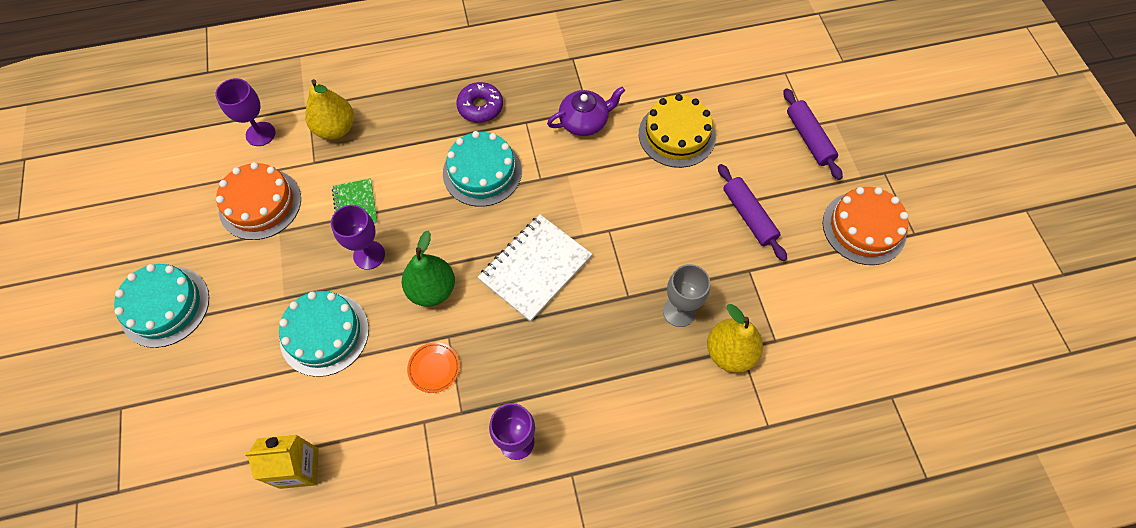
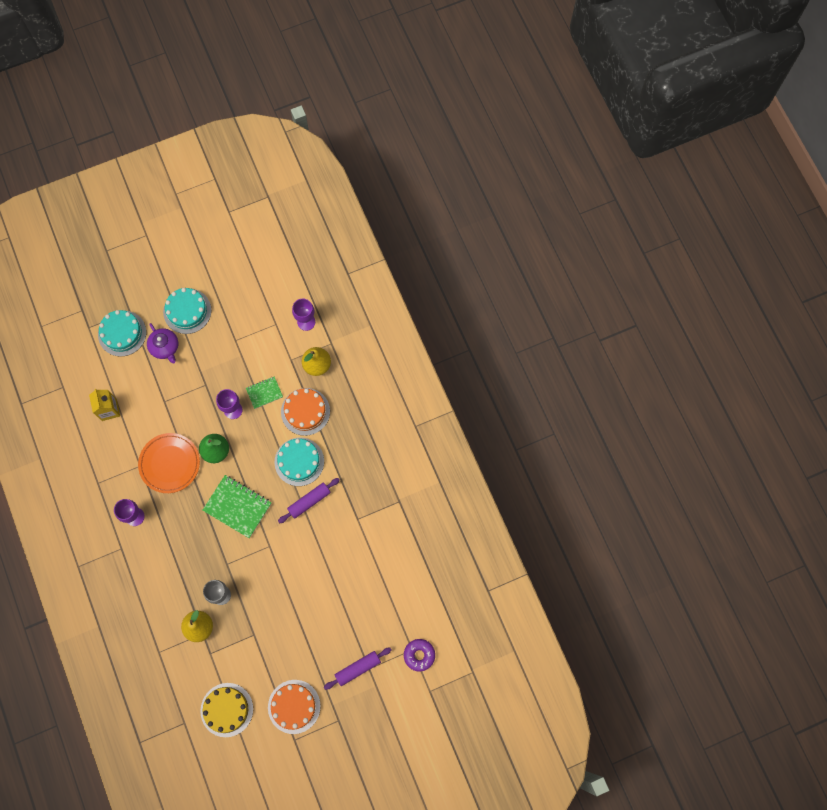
camera: 80 degrees right, 10 degrees up
orange cake [216,162,301,240] -> orange cake moved to [281,388,330,436]
turquoise cake [279,291,369,377] -> turquoise cake moved to [98,310,146,357]
orange plate [407,342,460,393] -> orange plate [138,433,200,493], size x2.12
purple donut [456,82,503,123] -> purple donut moved to [404,639,435,672]
white notebook [478,214,592,322] -> green notebook [203,475,272,538]
purple teapot [547,87,625,136] -> purple teapot moved to [147,323,178,363]
yellow cake [639,94,716,168] -> yellow cake moved to [200,683,253,737]
purple rolling pin [718,164,787,261] -> purple rolling pin moved to [278,478,340,523]

